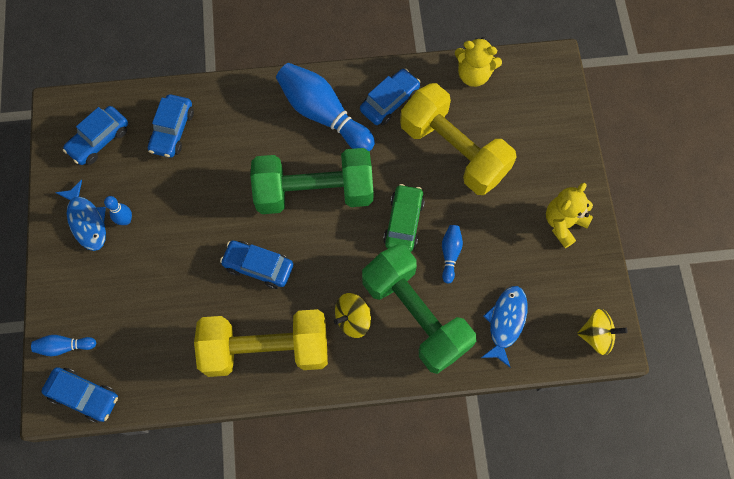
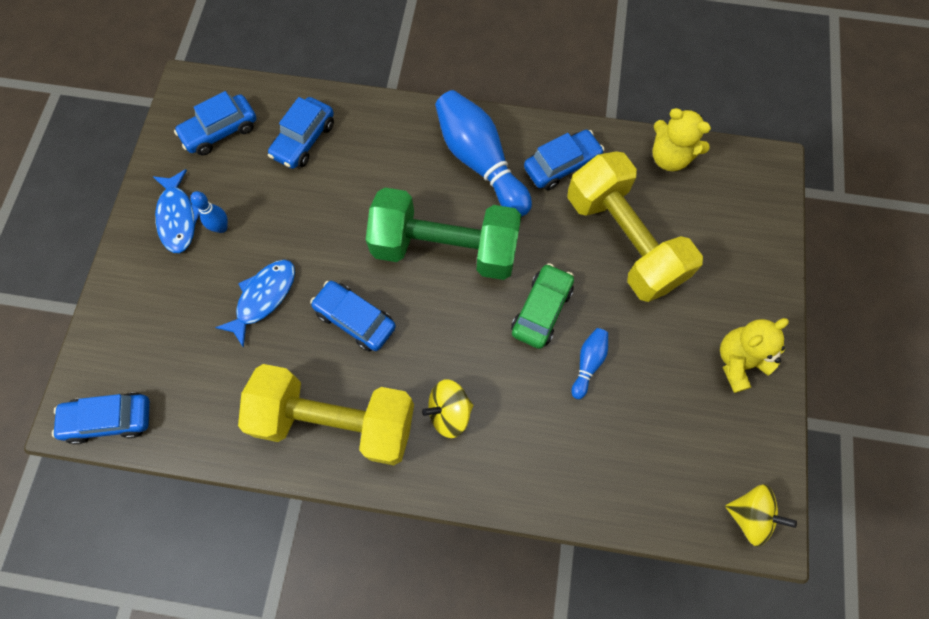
camera: 15 degrees right, 0 degrees up
blue bowling pin [31,335,96,356] -> none
blue car [41,367,118,423] -> blue car turned 135 degrees clockwise [52,392,150,444]
green dumbbell [362,244,476,374] -> none
blue fish [481,286,528,367] -> blue fish moved to [215,260,295,348]

